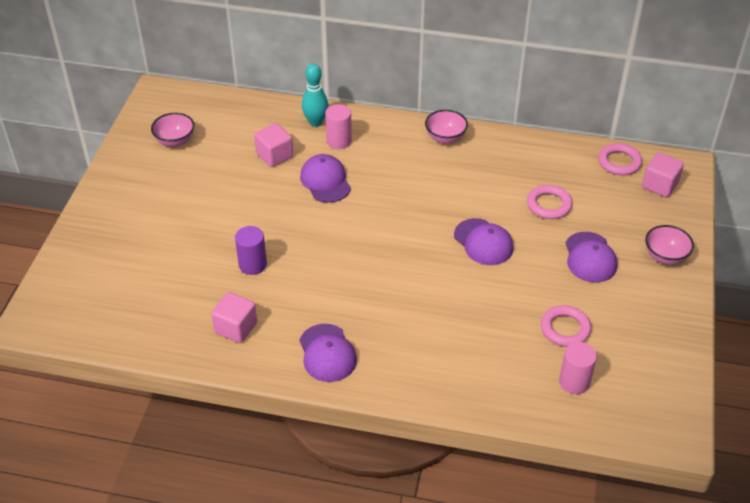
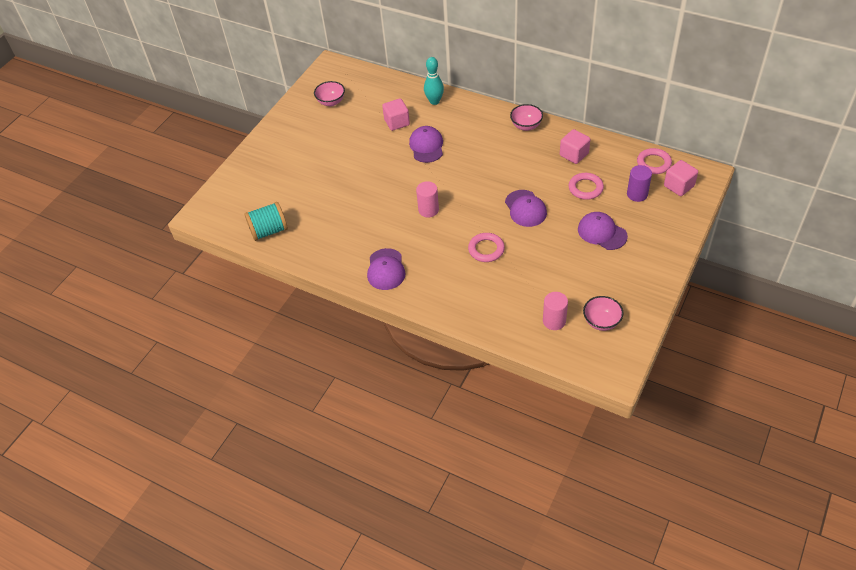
camera: 20 degrees right, 5 degrees up
pink cube [211,292,257,343] -> pink cube moved to [560,129,590,164]
purple cylinder [235,226,267,275] -> purple cylinder moved to [627,165,652,202]
pink cylinder [325,104,352,149] -> pink cylinder moved to [416,181,439,218]
pink ring [541,305,591,347] -> pink ring moved to [468,233,505,262]
purple cap [566,232,617,283] -> purple cap turned 120 degrees clockwise [578,212,628,250]
pink bowl [645,225,694,265] -> pink bowl moved to [583,296,623,331]
none -> turquoise spool [244,202,288,241]

